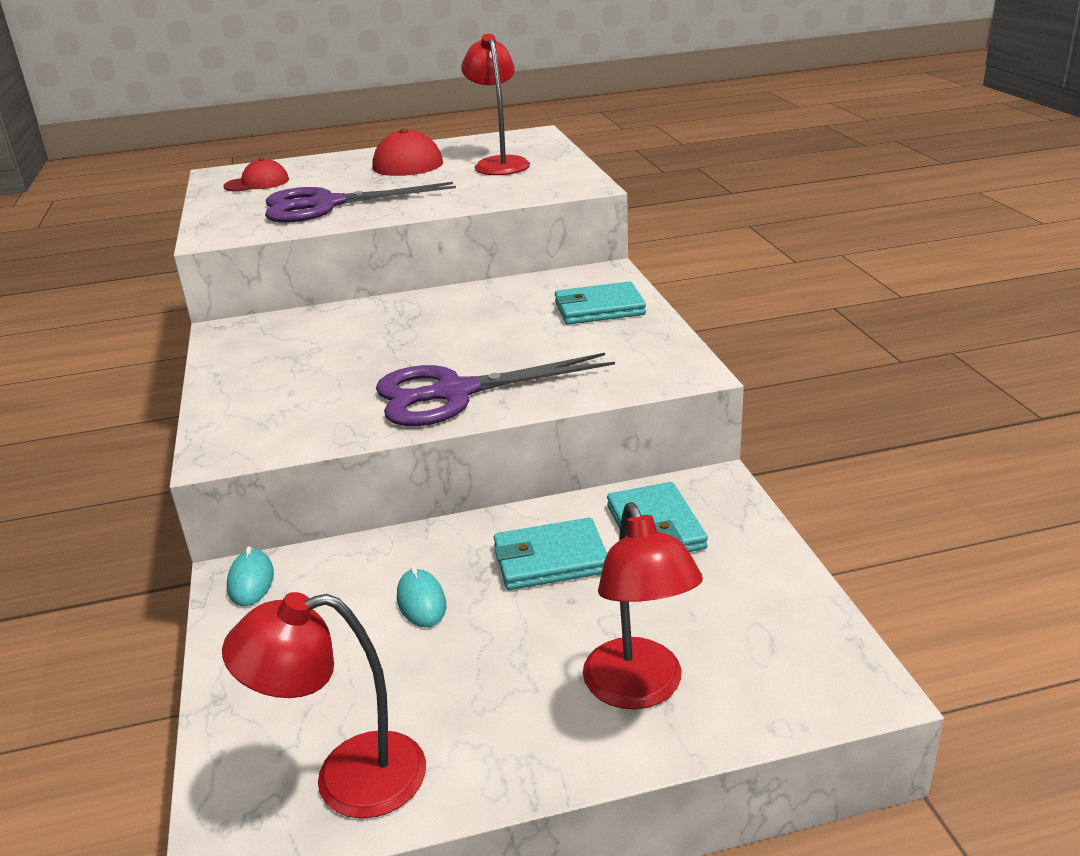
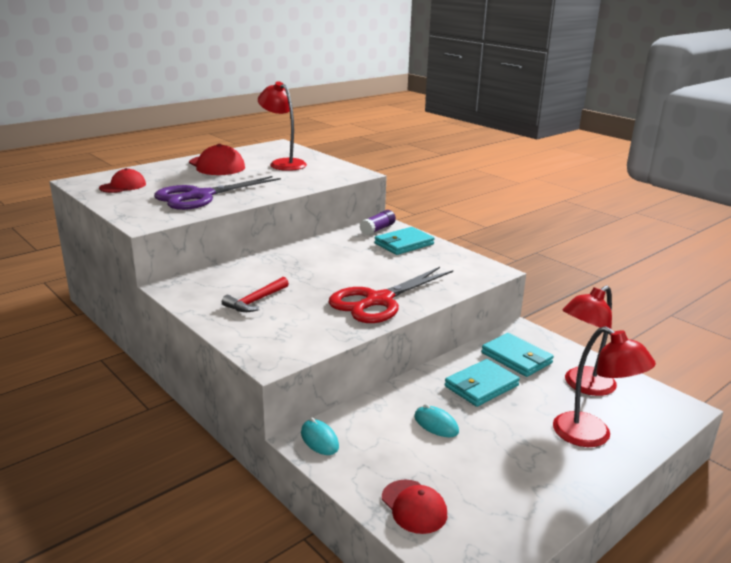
camera: 30 degrees left, 5 degrees down
red lamp [222,592,426,819] -> red lamp moved to [563,286,617,396]
purple scissors [376,353,615,426] -> red scissors [329,267,453,323]
none -> red hammer [222,277,289,312]
none -> purple glue stick [360,210,396,235]
none -> red cap [382,480,447,534]

